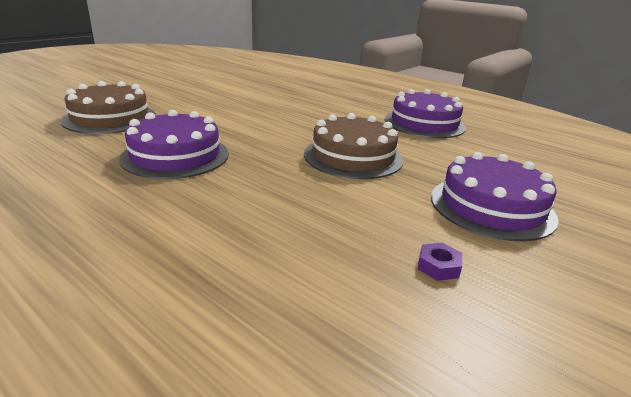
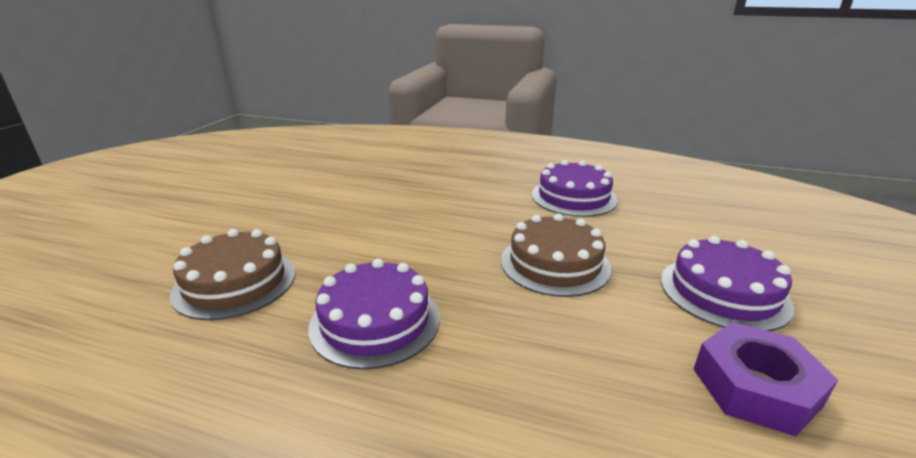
camera: 20 degrees left, 0 degrees up
purple nut [418,243,462,281] -> purple nut [693,322,838,437], size x2.48

